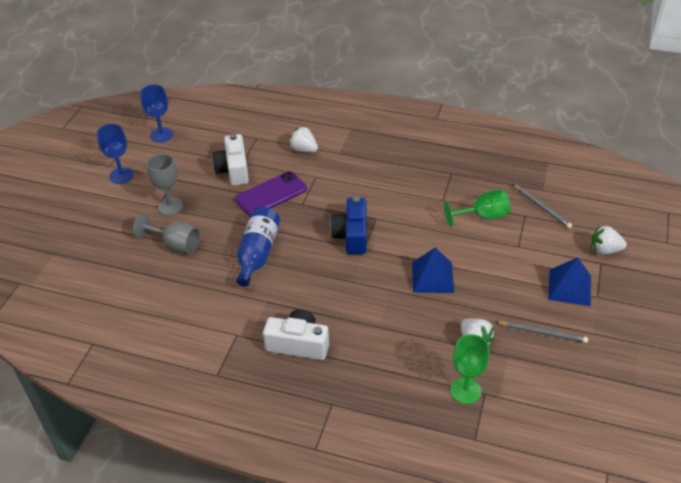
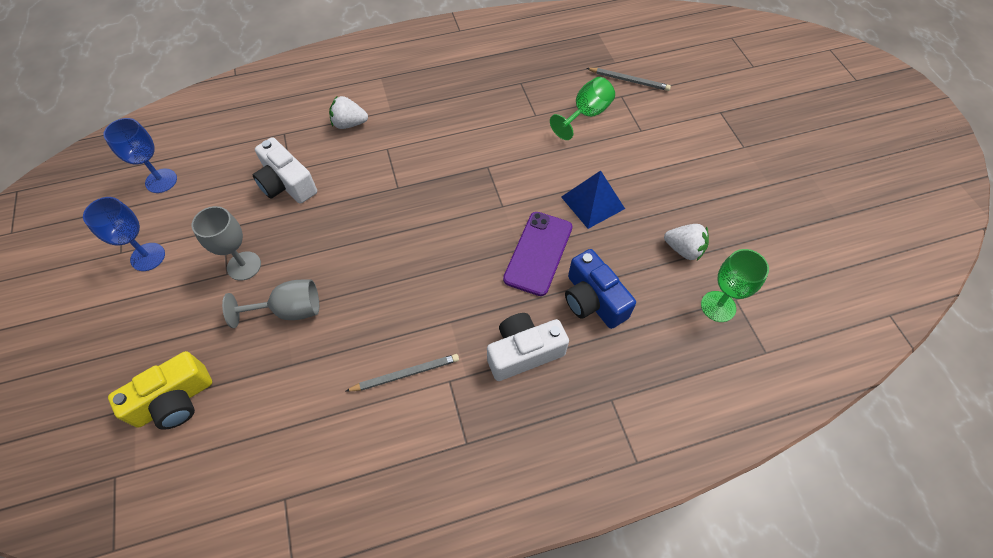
camera: 35 degrees left, 15 degrees up
purple phone [235,171,307,216] -> purple phone moved to [503,212,572,296]
blue bottle [237,207,280,287] -> none
blue camera [330,197,367,254] -> blue camera moved to [565,249,636,329]
grey pencil [496,321,588,343] -> grey pencil moved to [346,354,459,392]
blue pyramid [548,257,591,306] -> none
white strawberry [591,226,627,255] -> none
none -> yellow camera [108,351,212,430]

